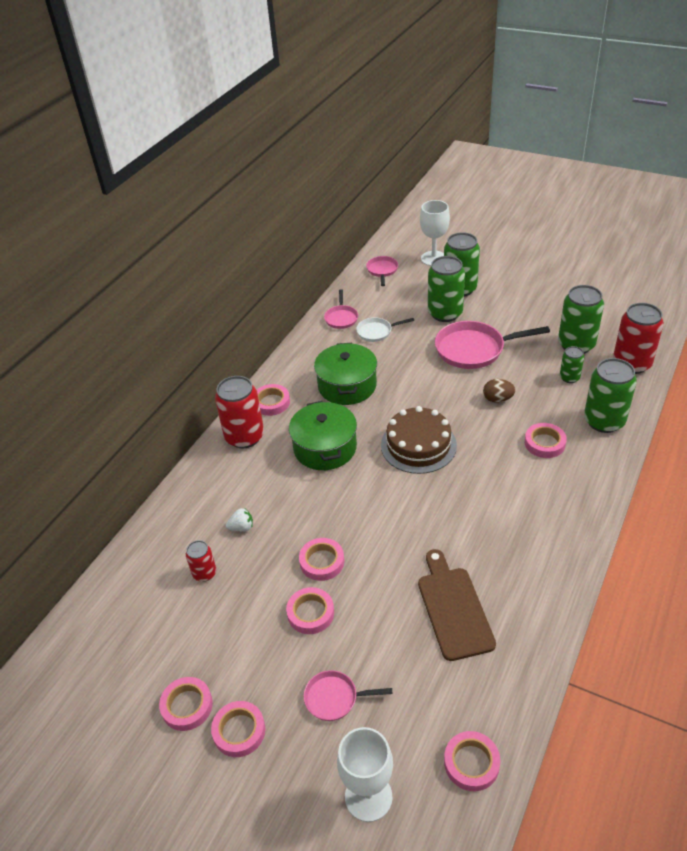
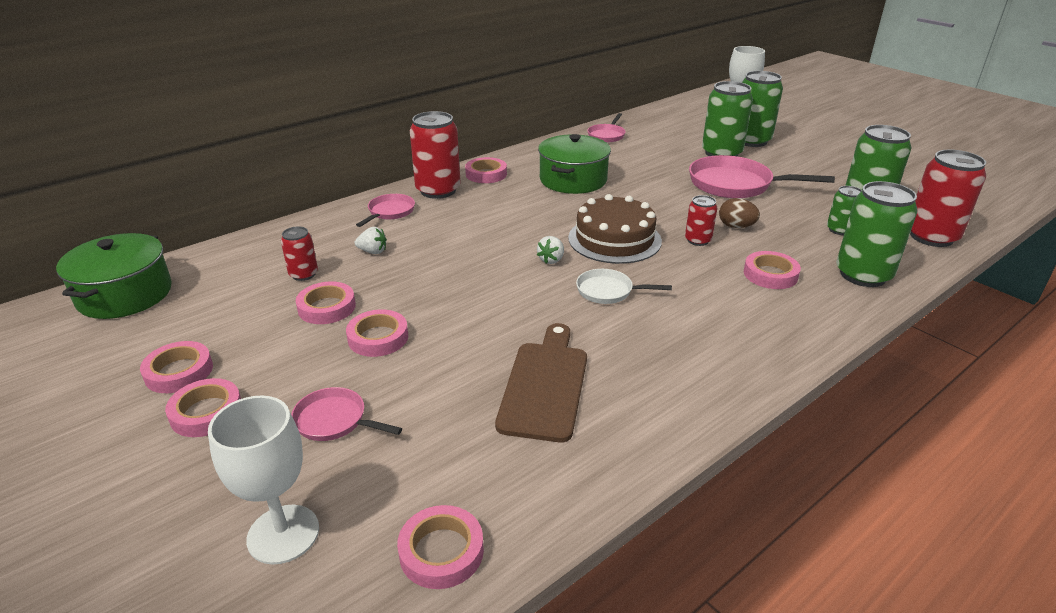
camera: 20 degrees right, 10 degrees down
green pot [289,401,357,470] -> green pot moved to [56,233,172,319]
pink tape [299,538,344,581] -> pink tape moved to [295,281,356,324]
white pan [356,317,414,342] -> white pan moved to [576,269,672,304]
pink pan [366,256,398,286] -> pink pan moved to [356,194,415,227]
none -> white strawberry [537,236,564,264]
none -> red can [685,195,717,246]

